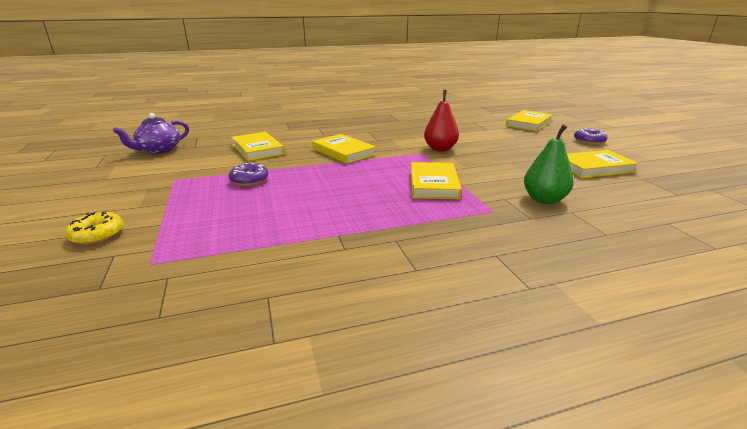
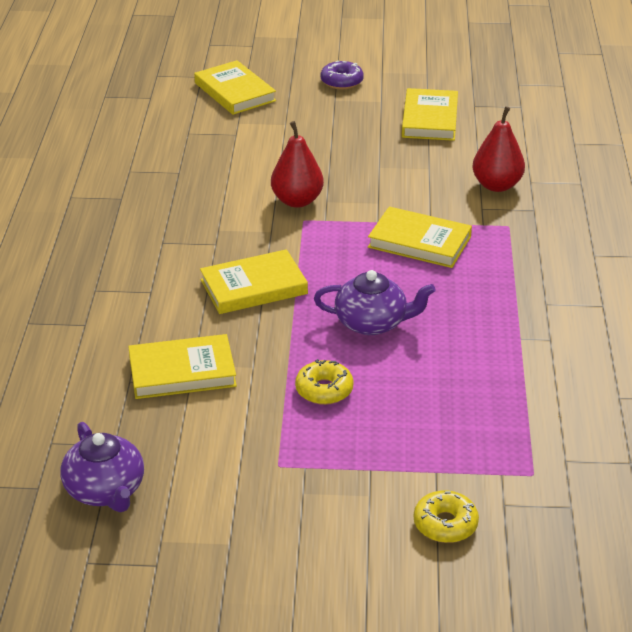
camera: 70 degrees left, 10 degrees up
purple donut [229,163,268,186] -> yellow donut [295,359,354,405]
green pear [524,124,574,204] -> red pear [472,106,525,192]
none -> purple teapot [314,270,436,335]

